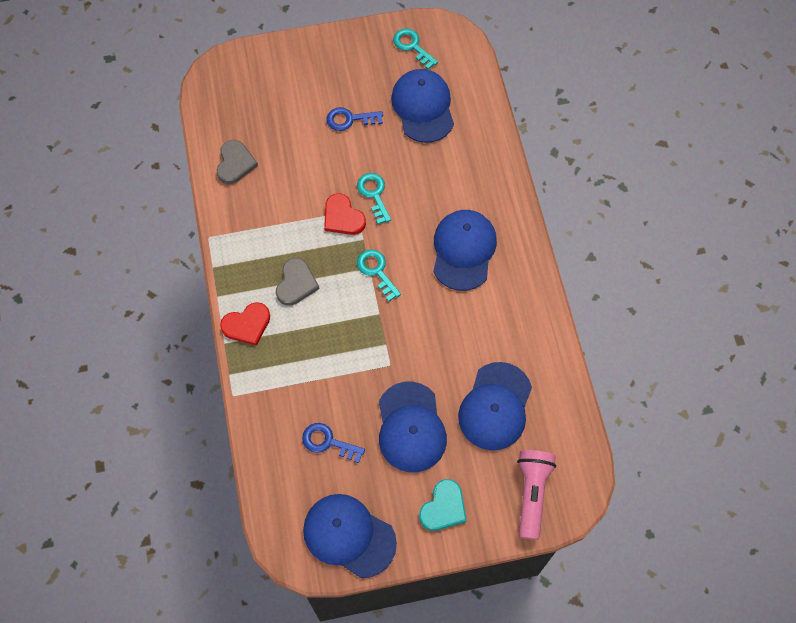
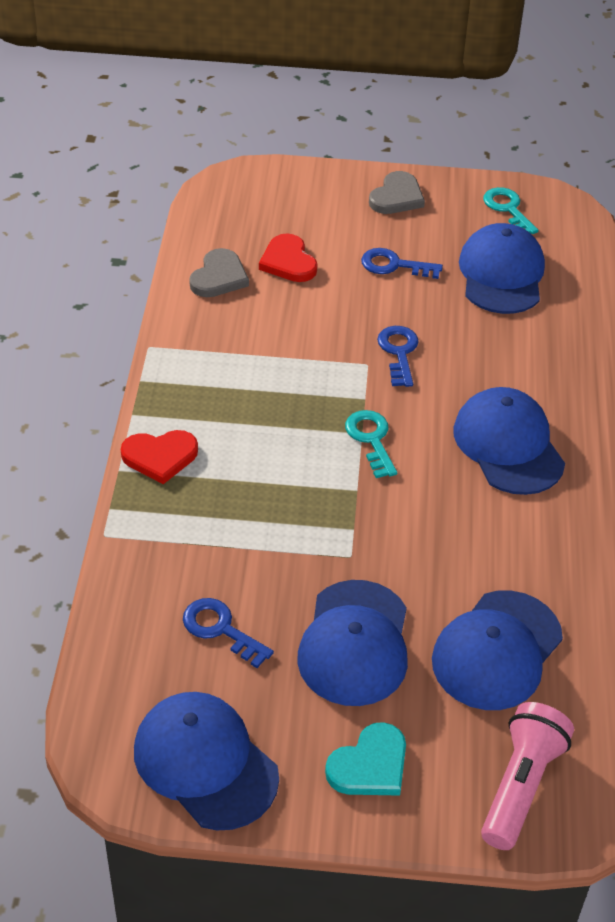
camera: 15 degrees right, 20 degrees down
grey heart [276,258,319,306] -> grey heart moved to [369,171,425,214]
red heart [324,193,366,235] -> red heart moved to [259,234,318,282]
turquoise key [357,173,391,224] -> blue key [377,326,419,387]
blue cap [433,210,497,291] -> blue cap turned 45 degrees counterclockwise [453,387,565,495]

